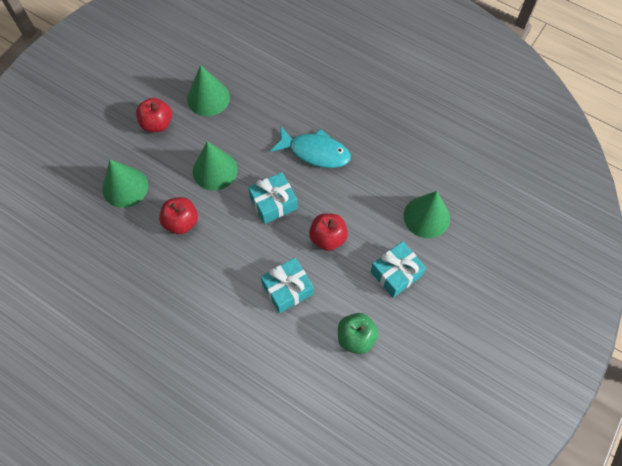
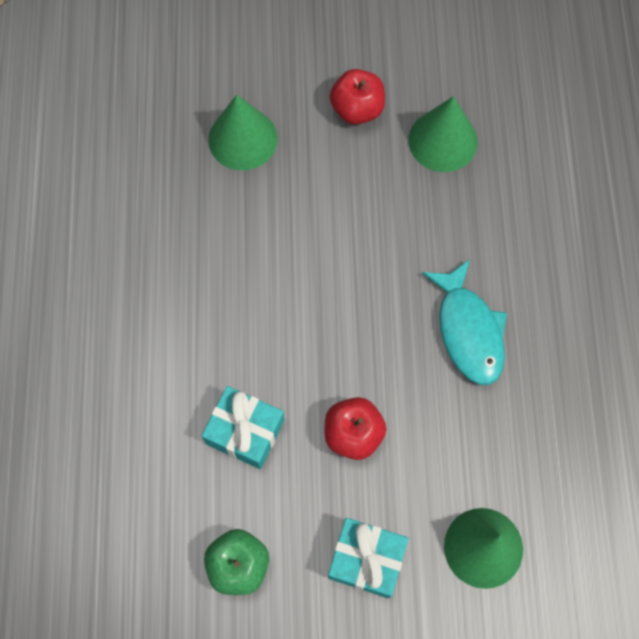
camera: 55 degrees right, 5 degrees up
red apple [159,197,198,234] -> none
green cone [193,142,238,191] -> none
turquoise gift [248,172,298,224] -> none

